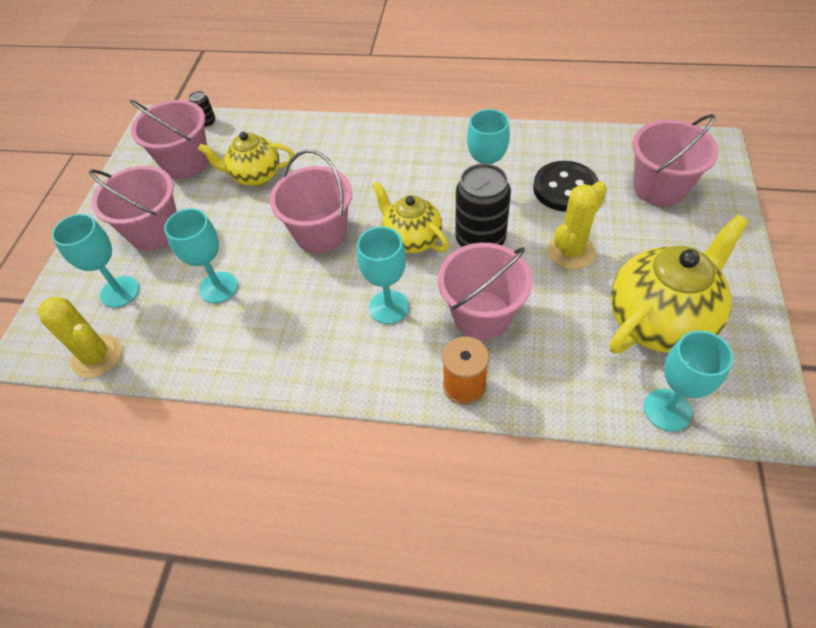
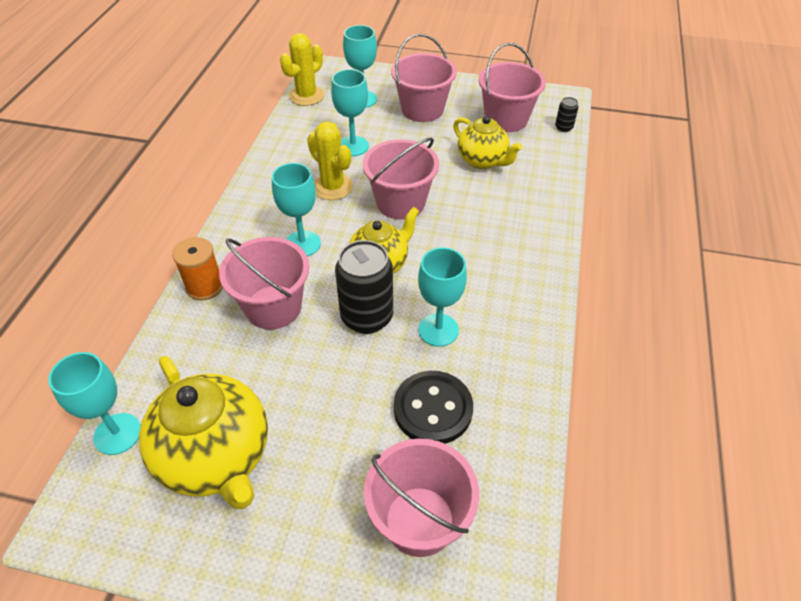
camera: 90 degrees right, 5 degrees down
yellow teapot [198,132,294,186] -> yellow teapot turned 135 degrees clockwise [453,116,522,169]
yellow cactus [547,181,607,270] -> yellow cactus moved to [307,121,353,200]

